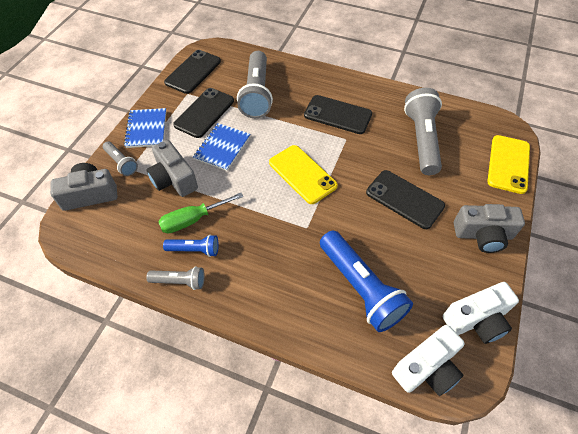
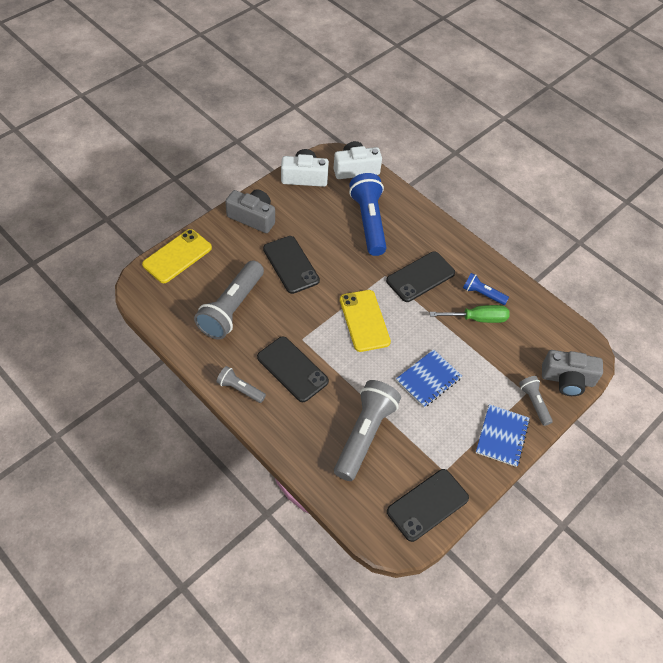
camera: 160 degrees left, 0 degrees up
grey camera [146,140,198,197] -> none
grey flashlight [146,267,205,290] -> grey flashlight moved to [216,366,266,403]
black phone [173,88,234,138] -> black phone moved to [386,251,455,302]

